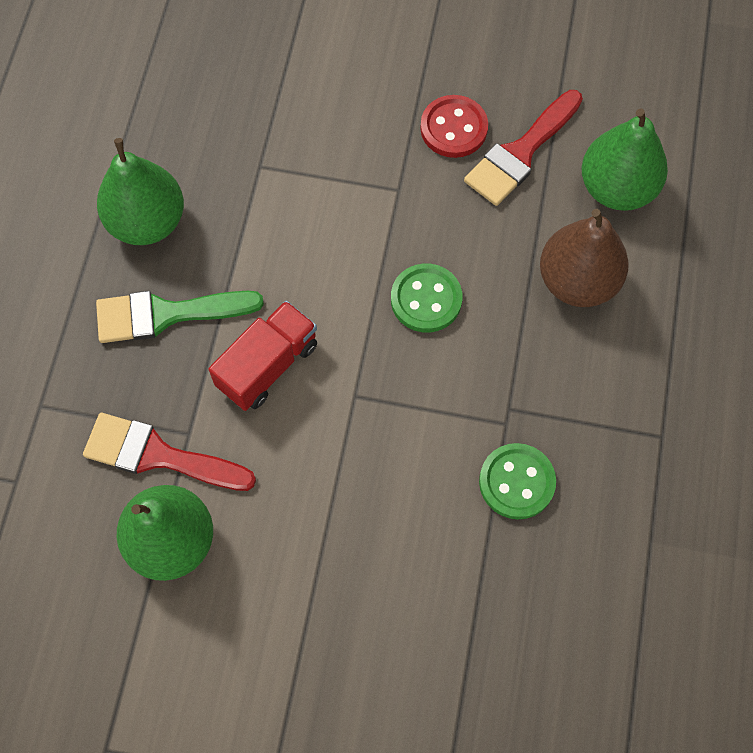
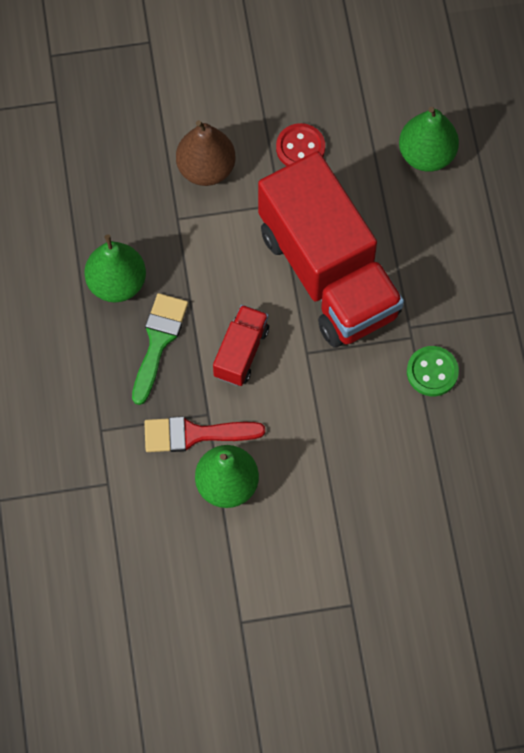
camera: 20 degrees left, 0 degrees up
green brush [96,291,264,343] -> green brush turned 135 degrees clockwise [132,293,188,405]
green button [391,264,462,333] -> red truck [258,151,404,348]
red brush [464,90,583,206] -> none
brown pear [540,209,629,307] -> brown pear moved to [176,120,236,186]

